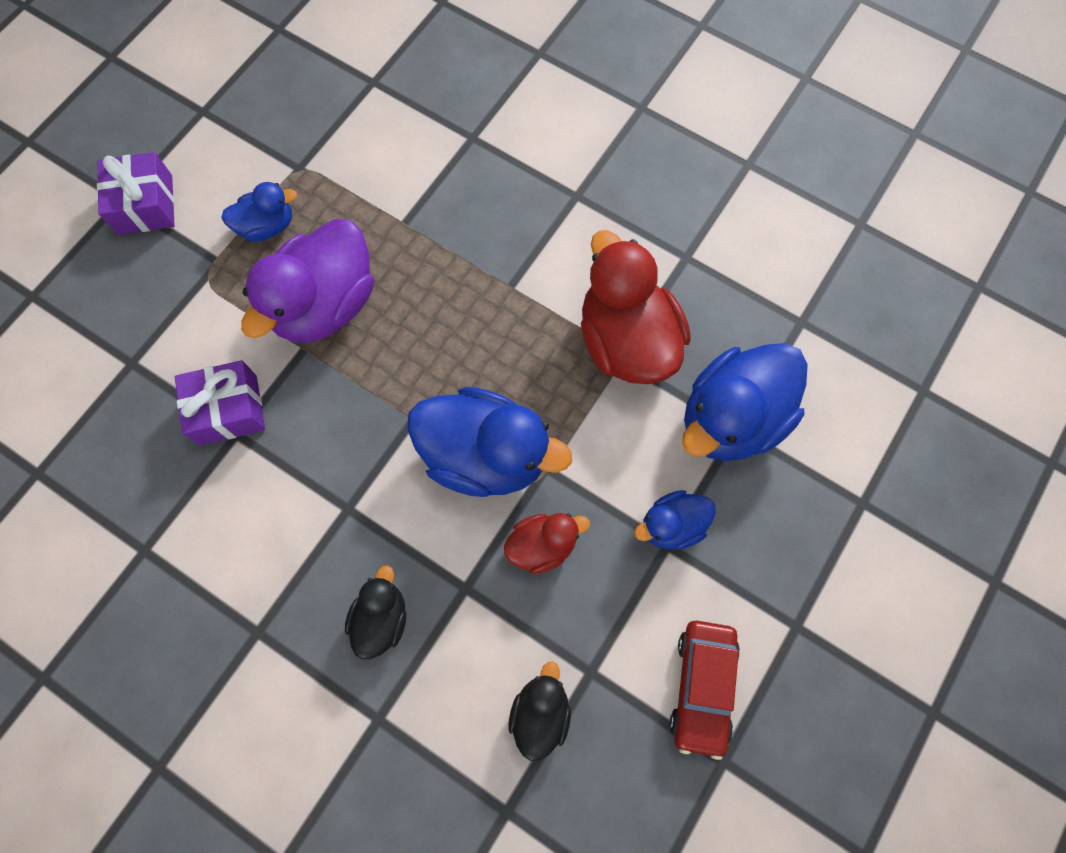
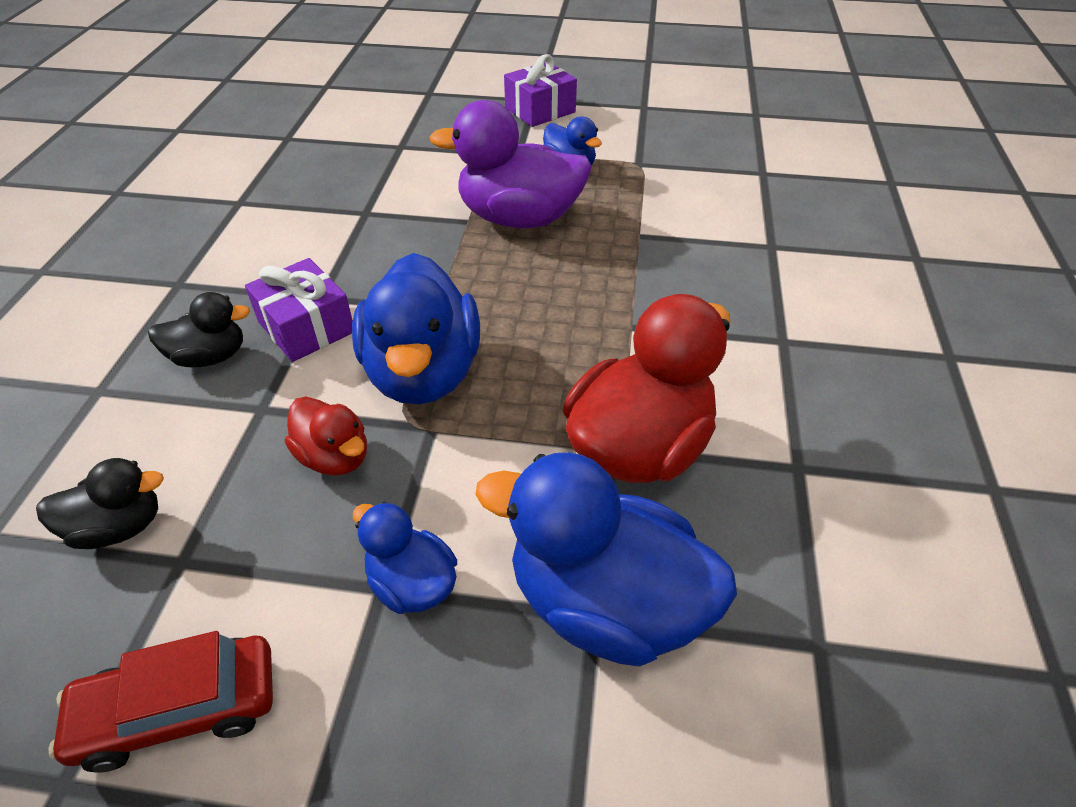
camera: 65 degrees right, 25 degrees down
purple gift [175,360,265,446] -> purple gift moved to [245,258,353,362]

